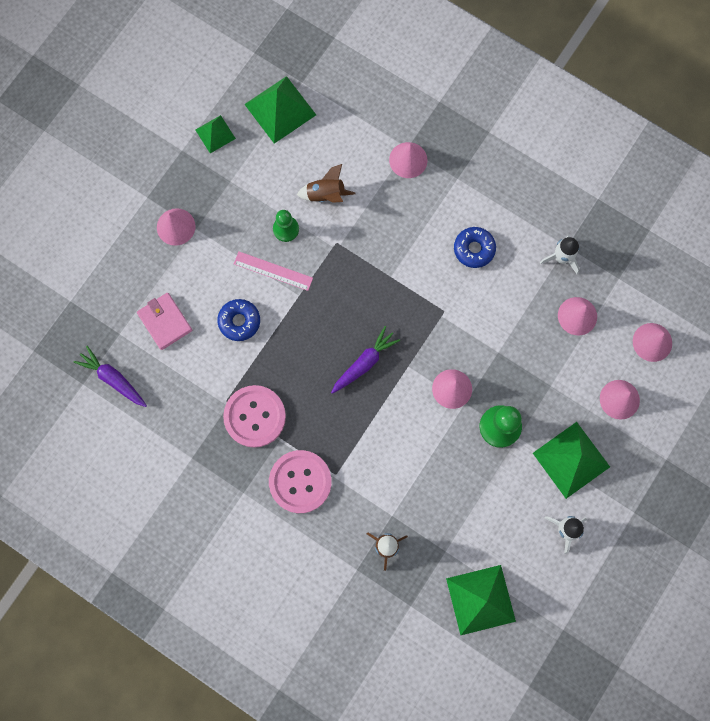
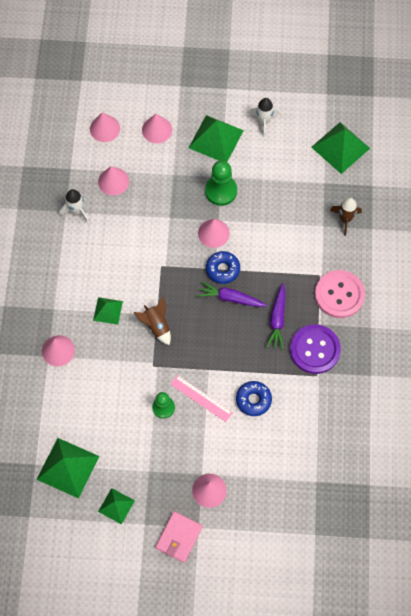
camera: 120 degrees left, 10 degrees down
purple carrot [74,346,147,407] -> purple carrot moved to [266,283,286,349]
pink wallet [137,293,192,350] -> pink wallet moved to [156,511,203,563]
pink button [223,385,286,448] -> purple button [290,324,341,374]
pink ruler [234,252,313,291] -> pink ruler turned 45 degrees counterclockwise [170,375,233,422]
brown rocket [297,164,356,203] -> brown rocket moved to [134,296,171,345]
blue donut [454,227,496,268] -> blue donut moved to [206,251,240,284]
none -> green pyramid [93,297,123,324]

